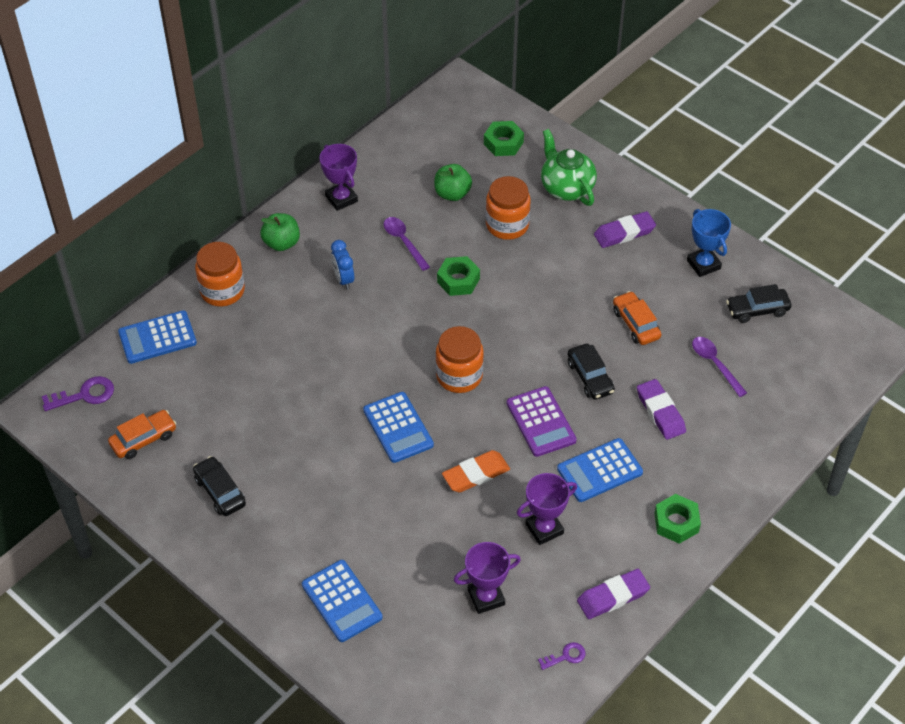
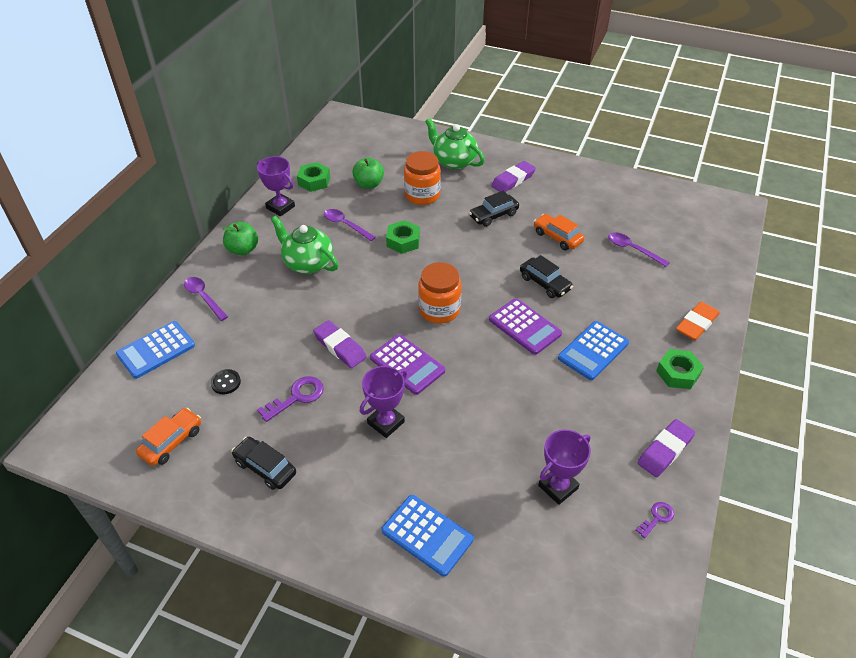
camera: 20 degrees left, 5 degrees down
purple key [42,376,114,411] -> purple key moved to [257,376,324,422]
orange jar [195,242,245,307] -> purple spoon [184,277,228,321]
blue clock [331,240,354,290] -> green teapot [271,216,339,274]
blue calculator [363,392,434,463] -> purple calculator [370,334,445,395]
orange eraser [442,450,510,493] -> orange eraser moved to [676,302,720,340]
green nut [484,121,524,156] -> green nut moved to [297,162,330,192]
purple trophy [517,473,577,545] -> purple trophy moved to [360,366,407,438]
purple eraser [637,379,686,440] -> purple eraser moved to [313,320,367,368]
blue trophy [687,209,731,277] -> none
black car [726,284,791,323] -> black car moved to [469,191,519,227]
none -> black button [211,369,241,394]

